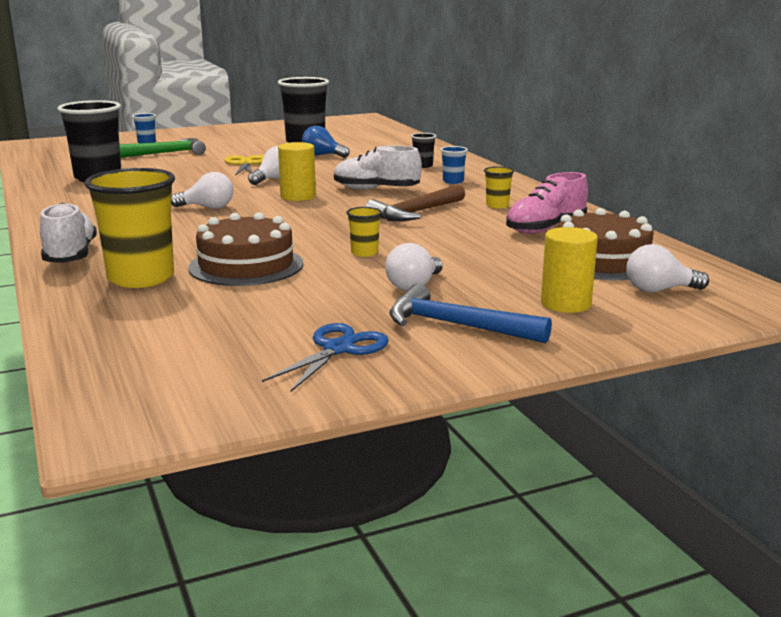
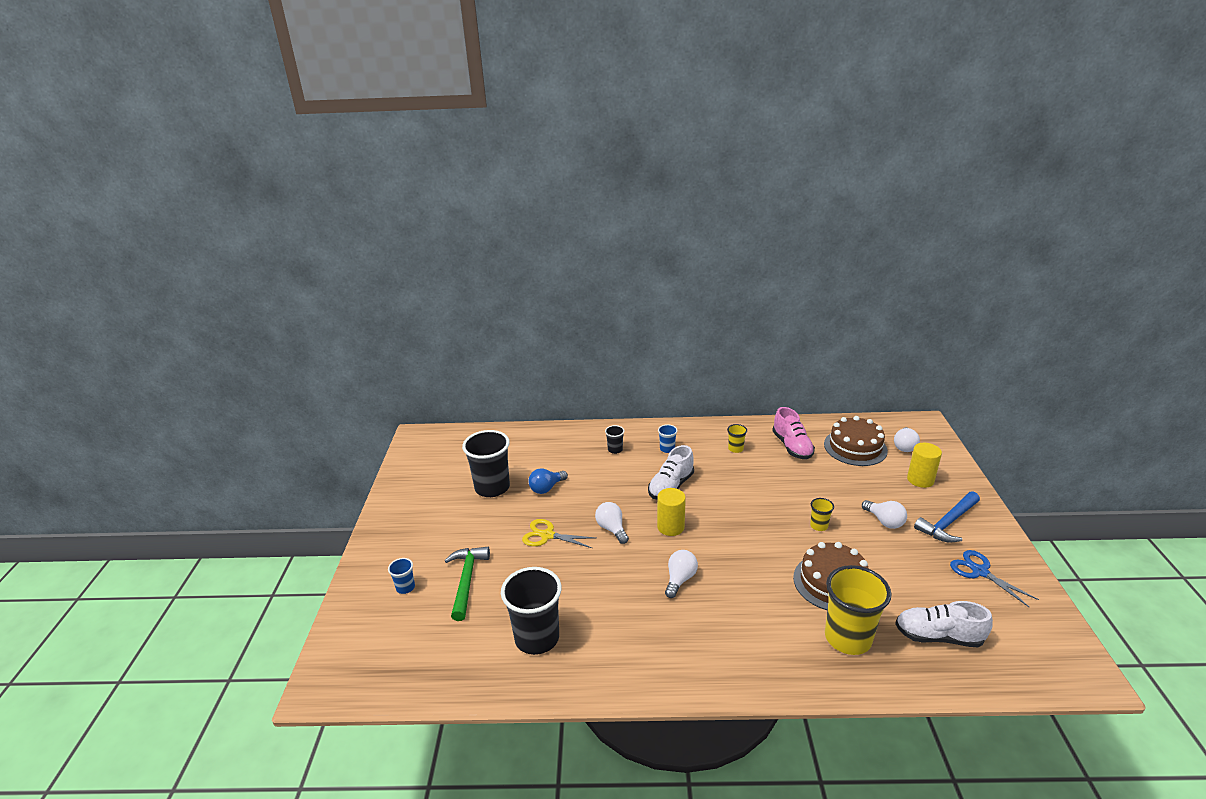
camera: 65 degrees left, 10 degrees up
white shoe [40,203,97,263] -> white shoe moved to [895,601,993,647]
brown hammer [365,184,465,221] -> none

